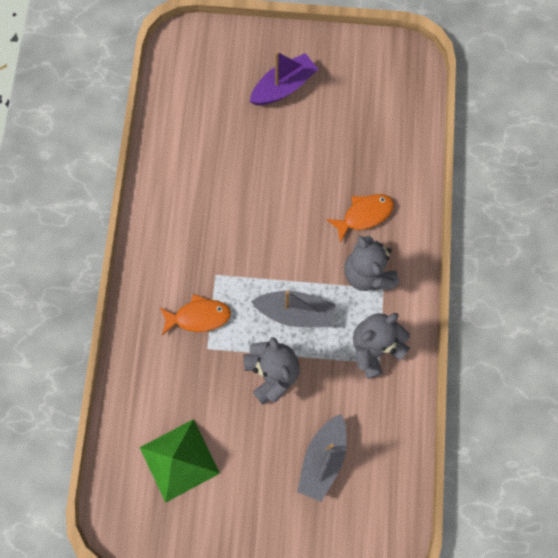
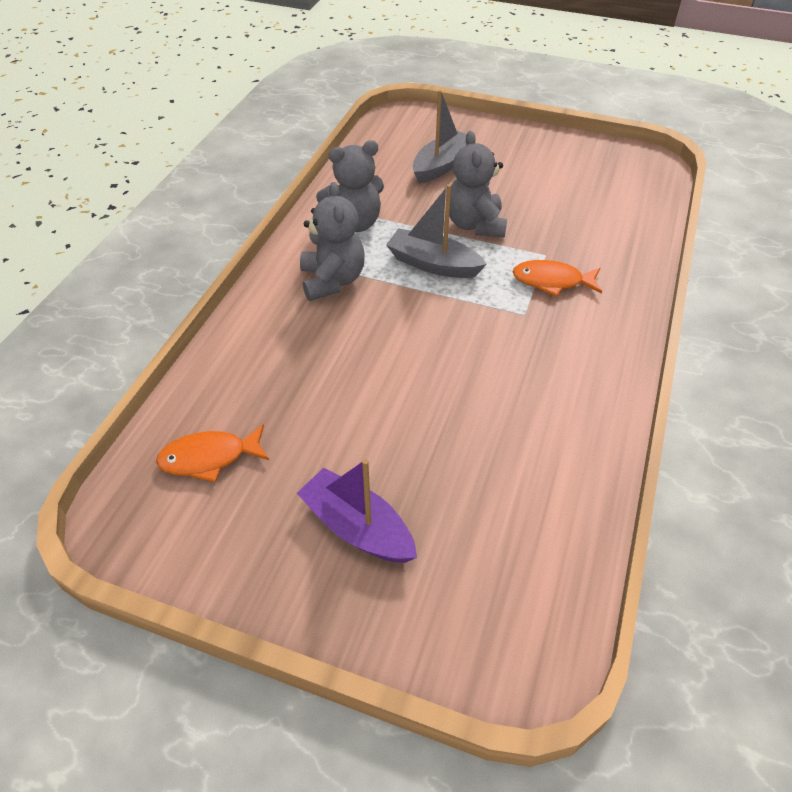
camera: 165 degrees left, 25 degrees down
green pyramid [140,419,220,503] -> none
purple boat [250,51,318,105] -> purple boat turned 60 degrees clockwise [297,459,417,563]
orange fish [326,194,394,243] -> orange fish moved to [156,424,269,482]

